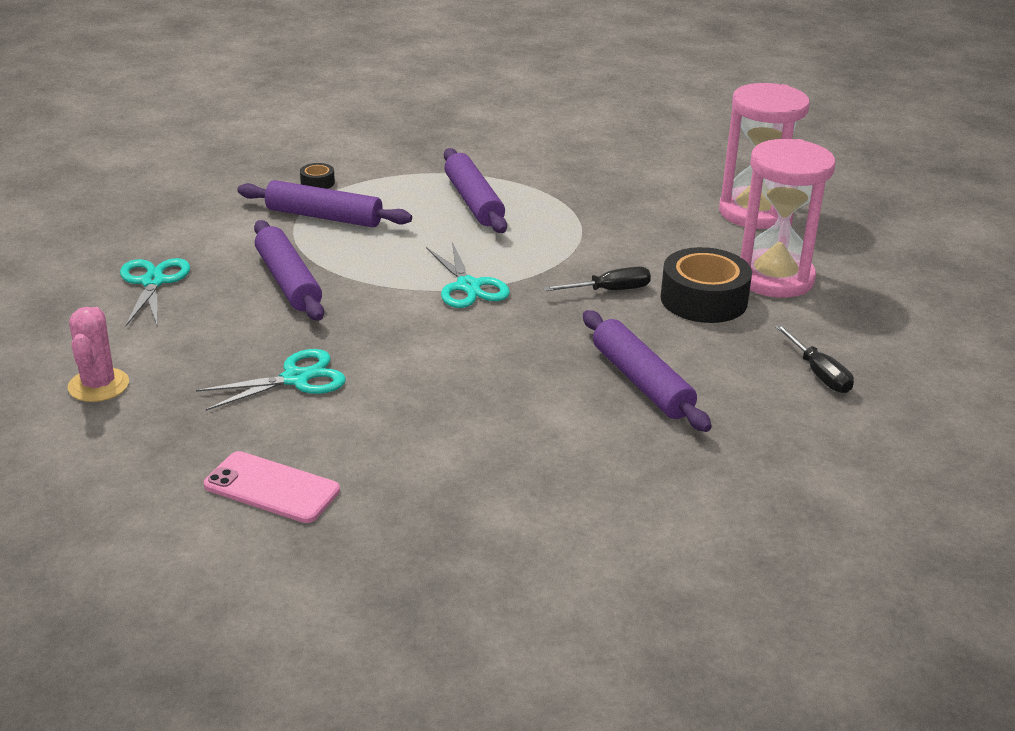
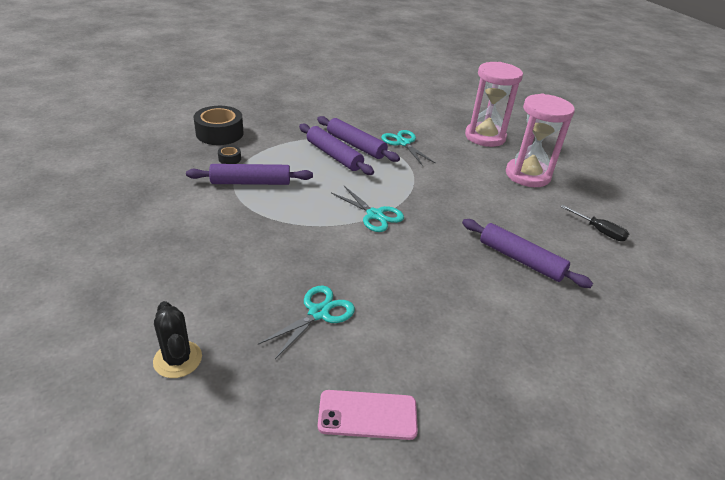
camera: 25 degrees left, 5 degrees up
pink cactus [68,307,129,402] -> black cactus [153,301,202,378]
turquoise scissors [120,258,190,326] -> turquoise scissors moved to [381,130,436,165]
purple rolling pin [254,220,324,321] -> purple rolling pin moved to [317,116,400,162]
black screwdriver [543,266,651,291] -> none
black tape [661,247,752,323] -> black tape moved to [194,106,244,145]

